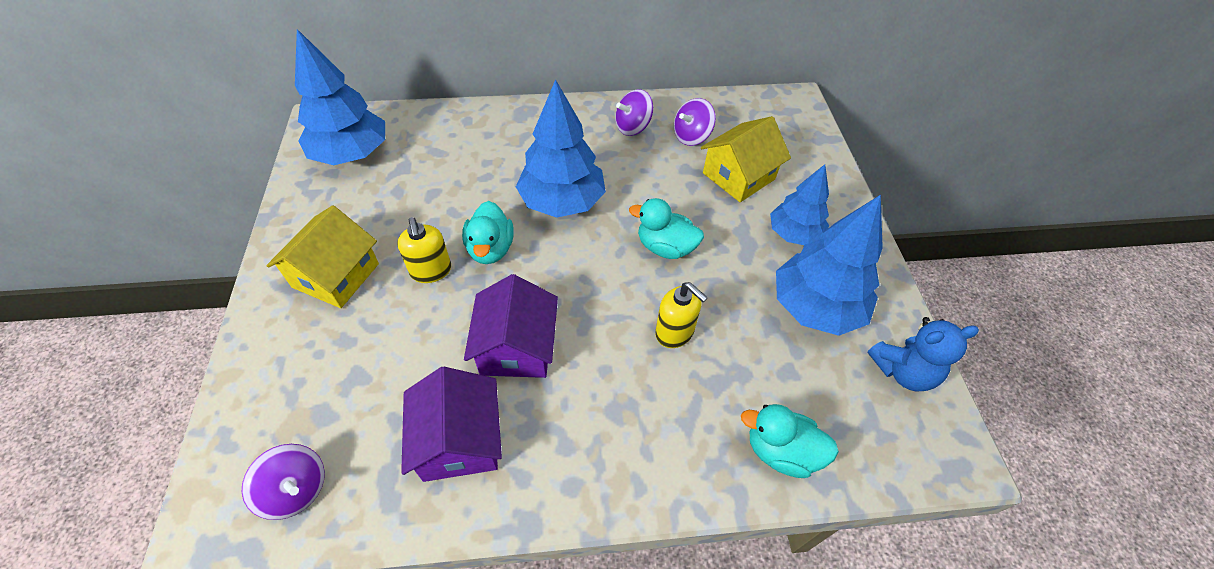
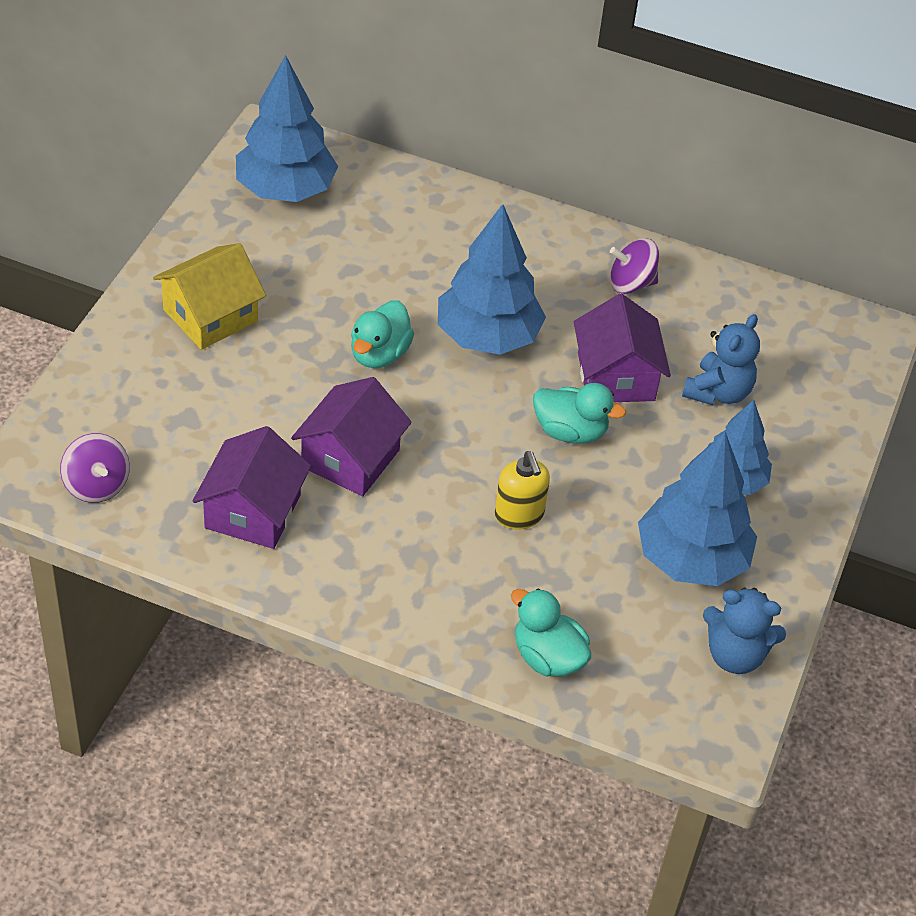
camera: 25 degrees right, 5 degrees down
yellow soap dispenser [398,217,451,283] -> none
turquoise duck [629,198,704,259] -> turquoise duck turned 150 degrees clockwise [533,383,626,444]
purple spinning top [674,98,716,146] -> none
yellow house [701,116,791,202] -> blue teddy bear [682,314,760,405]
none -> purple house [574,294,671,402]

